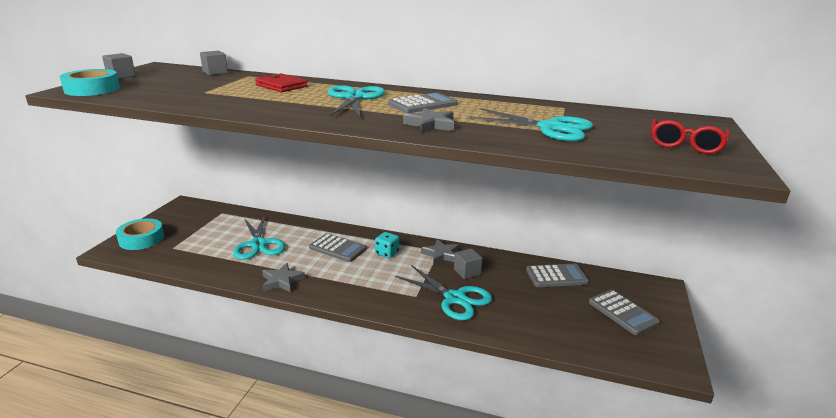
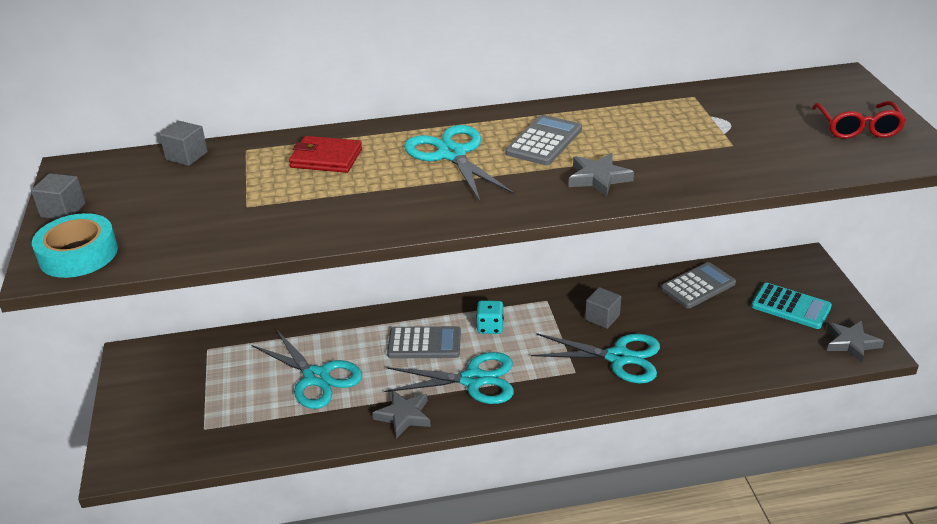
camera: 25 degrees left, 10 degrees up
turquoise tape [116,218,164,250] -> none
grey star [421,239,459,265] -> grey star moved to [827,321,884,363]
turquoise scissors [469,108,593,141] -> turquoise scissors moved to [384,352,514,404]
grey calculator [589,290,660,335] -> turquoise calculator [751,283,832,329]

